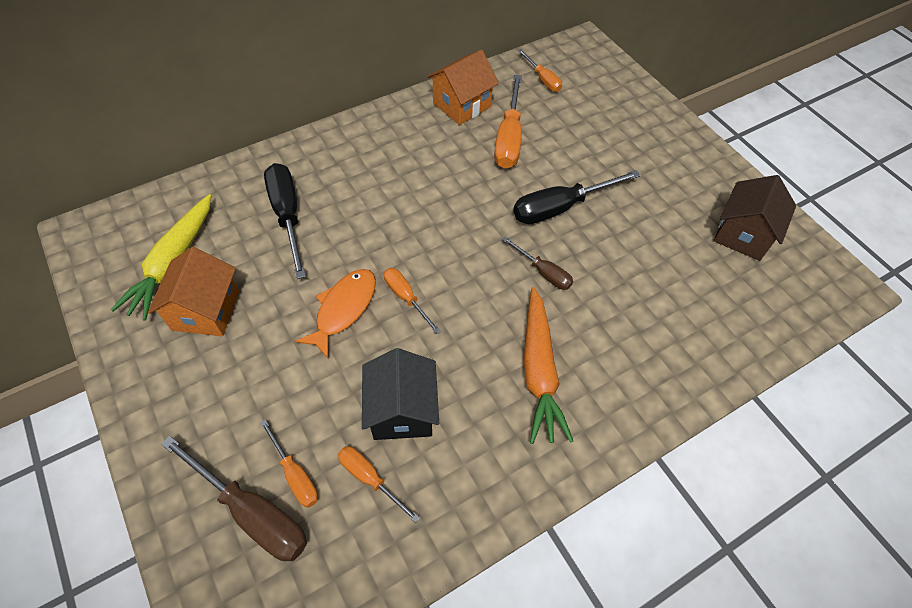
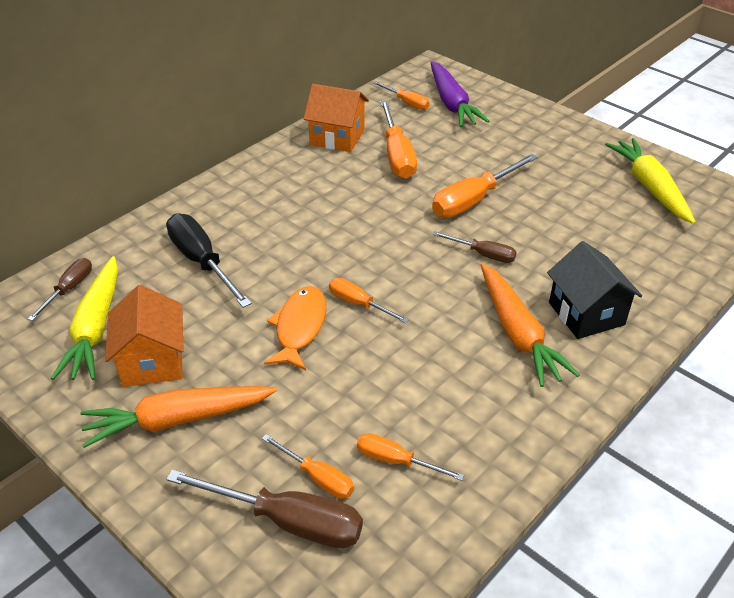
camera: 15 degrees left, 15 degrees down
black house [362,348,439,440] -> black house moved to [547,241,642,339]
orange house [427,49,499,125] -> orange house turned 75 degrees clockwise [303,84,369,152]
black screwdriver [513,170,641,224] -> orange screwdriver [432,154,538,218]
brown house [713,175,796,261] -> yellow carrot [605,138,696,224]
none -> brown screwdriver [28,258,92,321]
none -> orange carrot [80,386,277,448]
none -> purple carrot [430,61,489,127]

